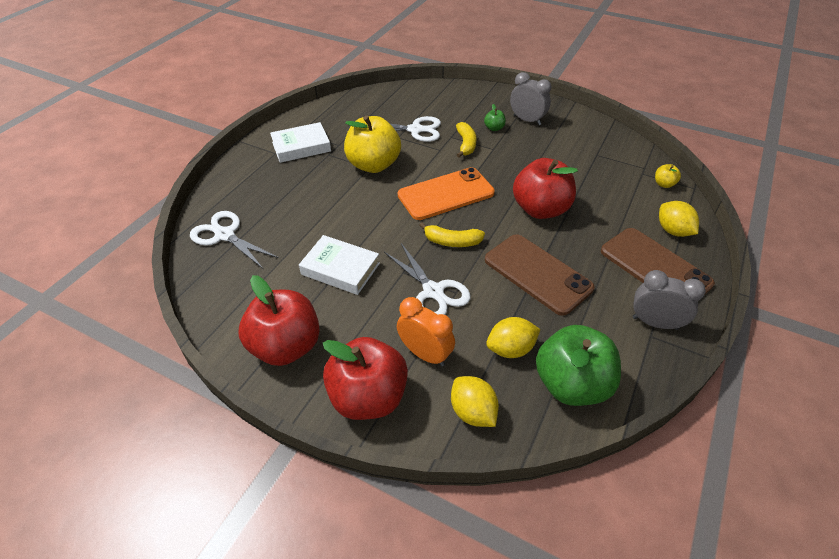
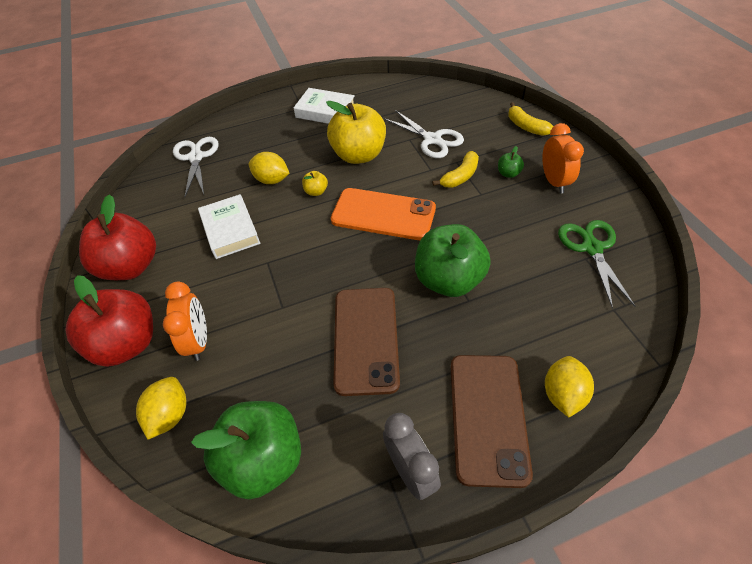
camera: 45 degrees right, 5 degrees up
white scissors [384,243,471,315] -> none
yellow banana [419,222,485,247] -> yellow banana moved to [509,102,554,136]
yellow lemon [486,317,541,358] -> yellow lemon moved to [249,152,289,184]
grey clock [510,72,551,125] -> orange clock [542,123,584,193]
red apple [513,158,578,219] -> green apple [415,224,491,297]
yellow apple [655,164,681,188] -> yellow apple moved to [302,171,328,196]
none -> green scissors [558,220,635,309]

